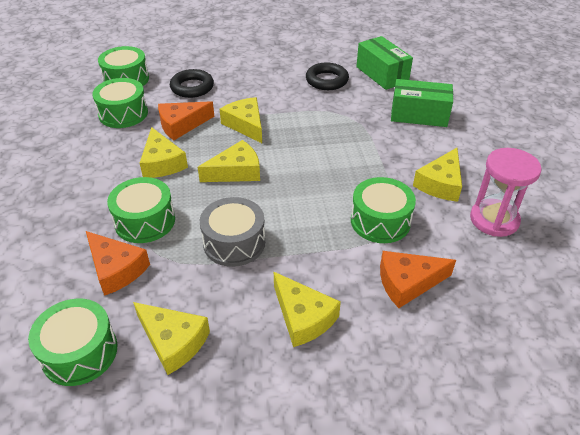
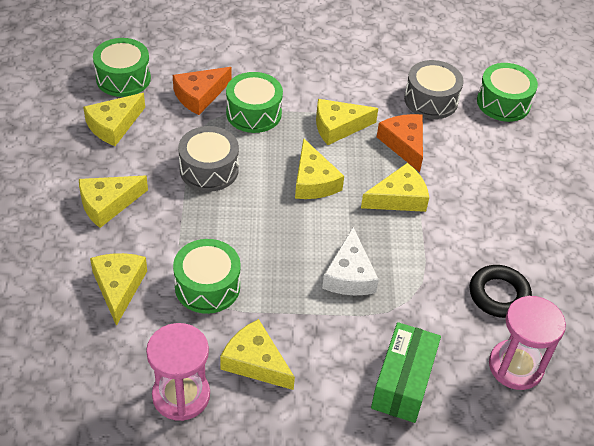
camera: 95 degrees right, 5 degrees up
green drum [92,78,148,128] -> grey drum [404,60,464,119]
black ring [170,69,214,98] -> none
green box [356,36,413,90] -> pink hourglass [489,296,566,390]
orange cheese [380,251,456,308] -> yellow cheese [90,253,147,326]
none -> white cheese [322,227,379,295]

